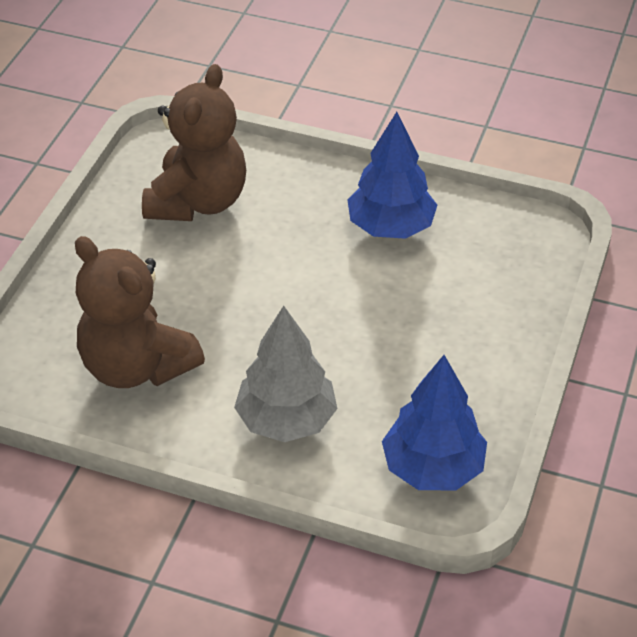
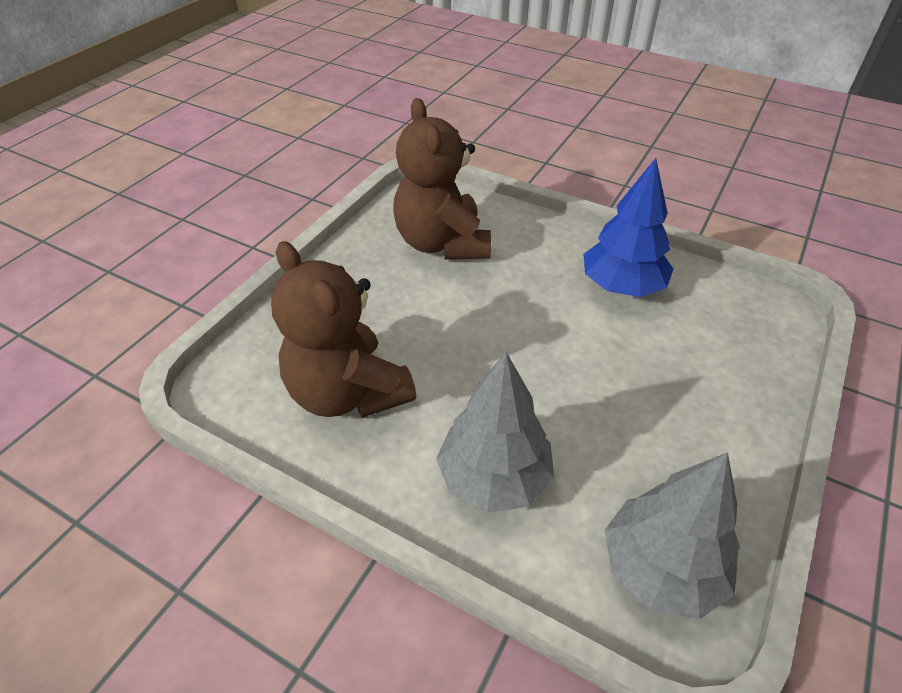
camera: 10 degrees right, 0 degrees up
brown teddy bear [142,64,246,221] -> brown teddy bear turned 135 degrees clockwise [393,98,491,260]
blue tree [382,355,487,490] -> grey tree [605,452,740,619]

